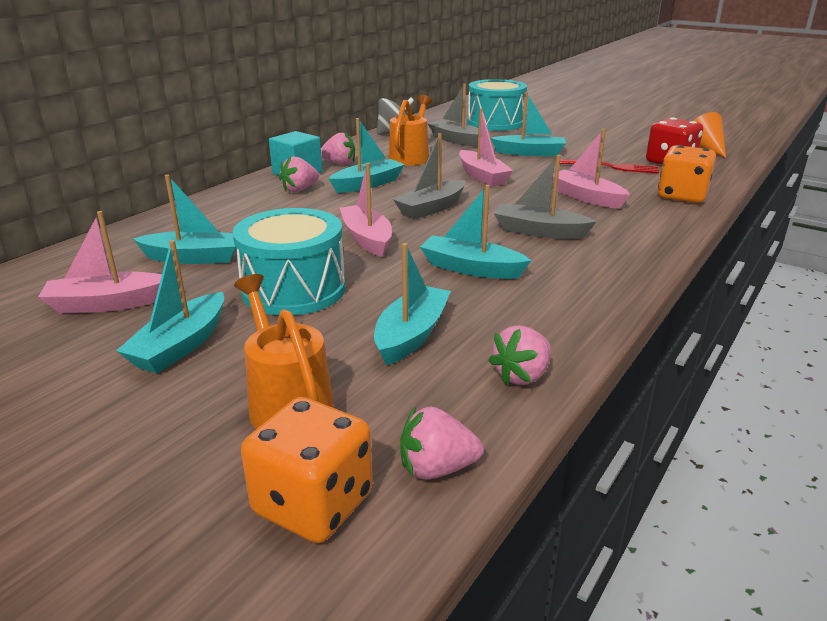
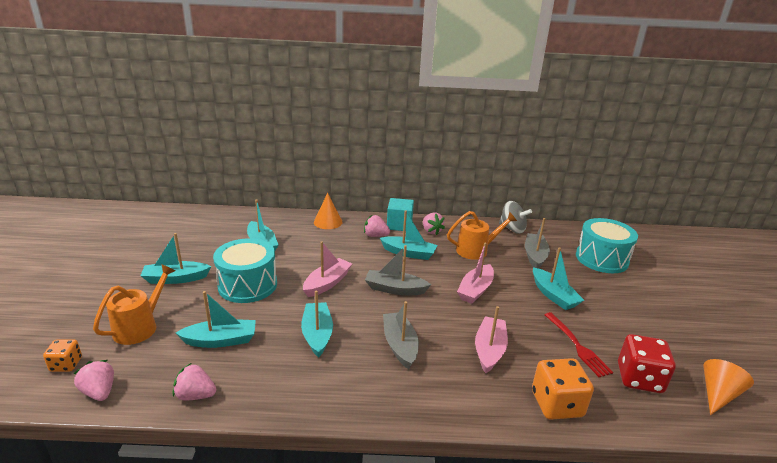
camera: 55 degrees right, 0 degrees up
pink boat [38,211,162,313] -> none
orange dice [241,397,373,543] -> orange dice [43,340,82,372], size x0.58
none -> orange cone [314,193,343,229]

